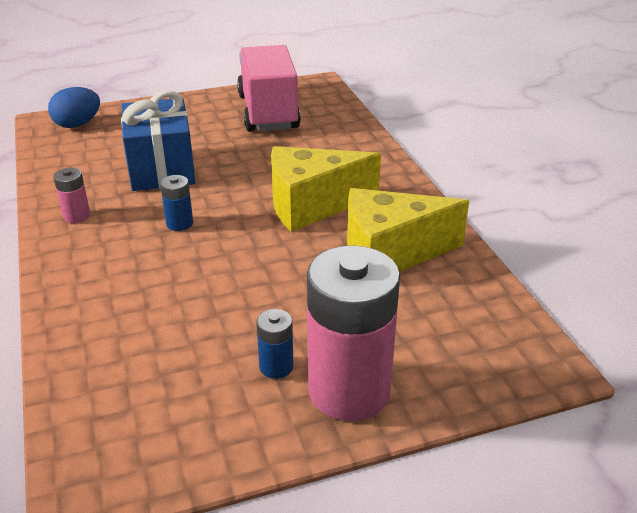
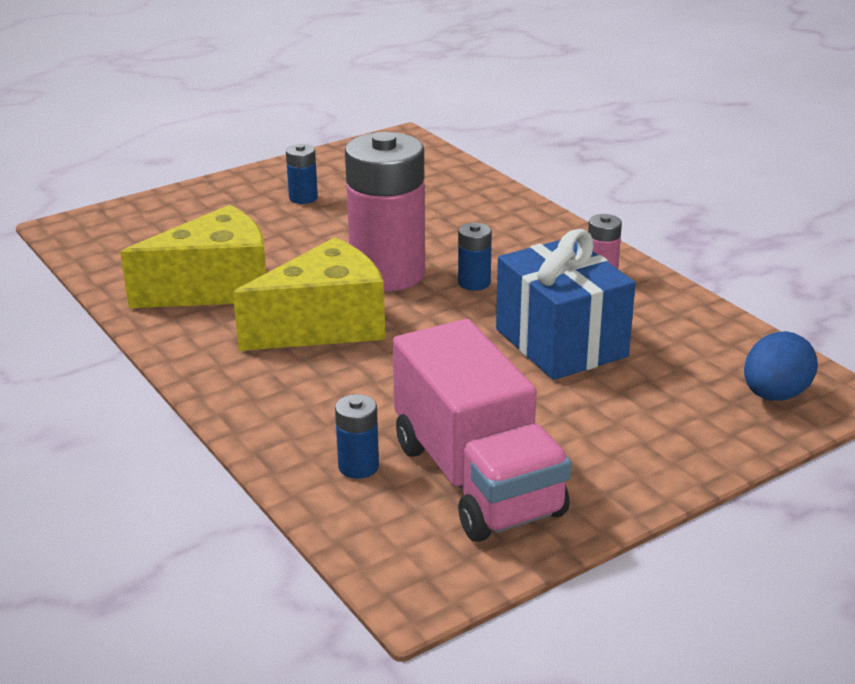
camera: 165 degrees right, 5 degrees down
pink battery [307,245,400,421] -> pink battery moved to [345,132,425,292]
none -> blue battery [335,394,379,479]

